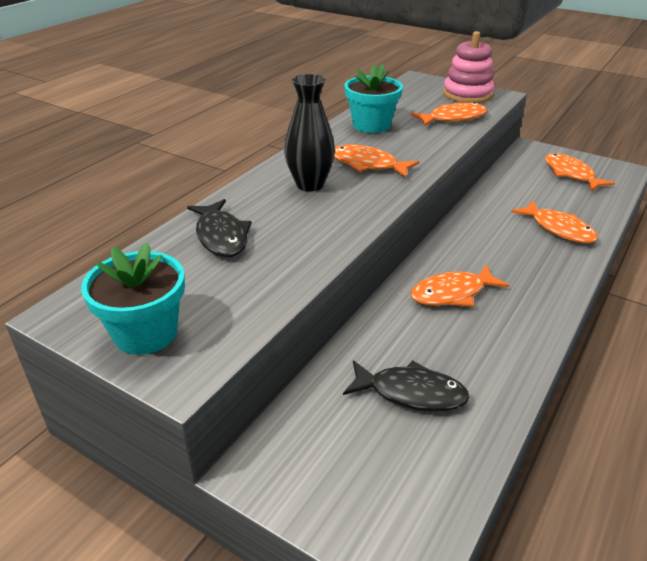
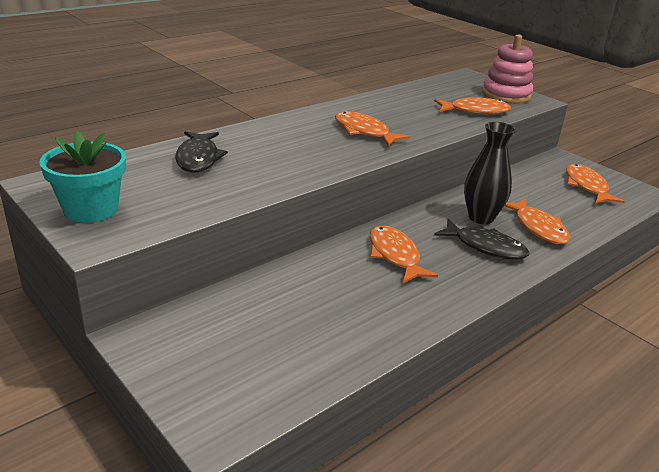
camera: 15 degrees right, 5 degrees down
black vase [284,74,335,192] -> black vase moved to [464,122,516,224]
black fish [343,360,470,411] -> black fish moved to [434,219,529,260]
turquoise flower pot [344,64,403,133] -> none
orange fish [411,265,509,306] -> orange fish turned 75 degrees clockwise [370,225,438,283]

